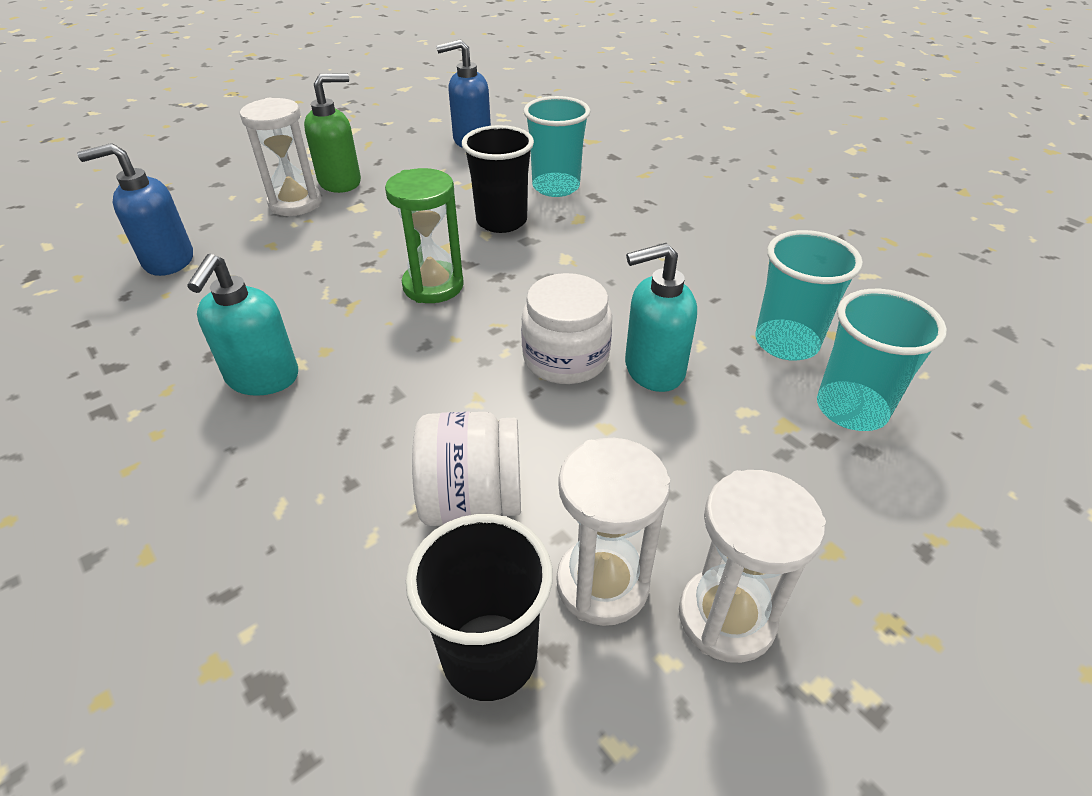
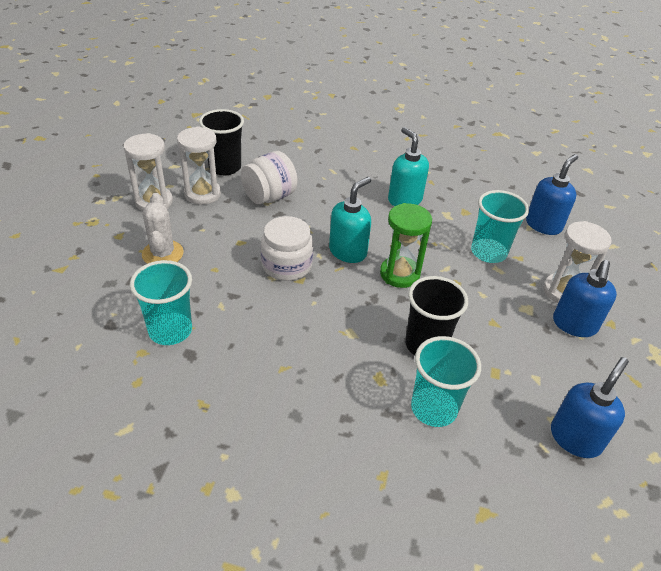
camera: 140 degrees right, 0 degrees up
green soap dispenser [304,73,361,193] -> blue soap dispenser [553,260,617,337]
turquoise soap dispenser [625,243,697,392] -> turquoise soap dispenser moved to [329,177,371,263]
turquoise cup [817,289,947,431] -> turquoise cup moved to [471,190,529,263]
none -> white cactus [142,193,184,264]

